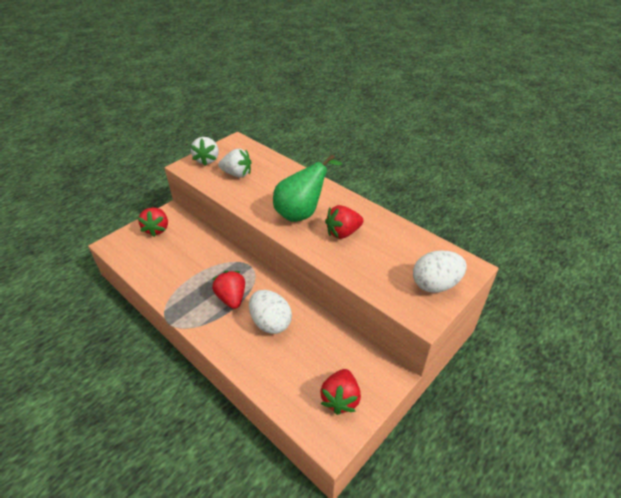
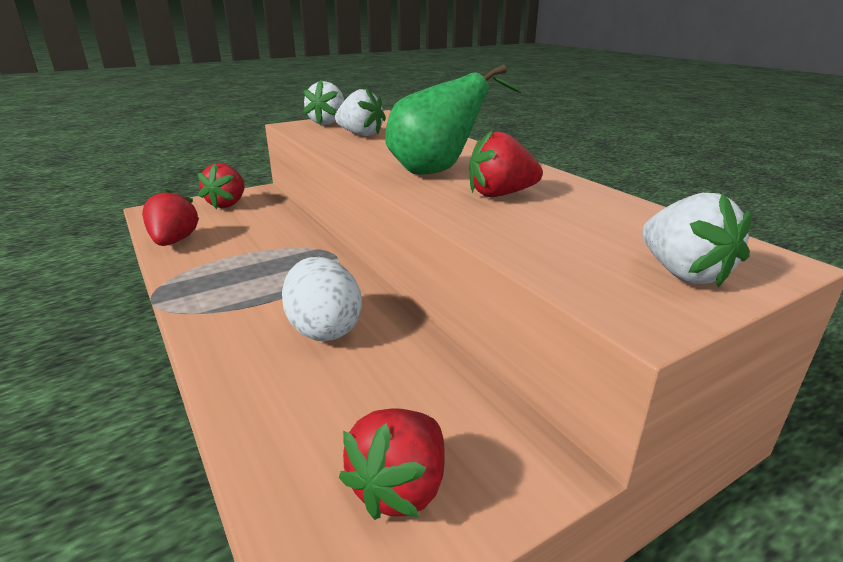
camera: 15 degrees right, 15 degrees down
red strawberry [212,271,245,309] -> red strawberry moved to [142,188,199,246]
white egg [413,250,466,293] -> white strawberry [642,193,752,287]

